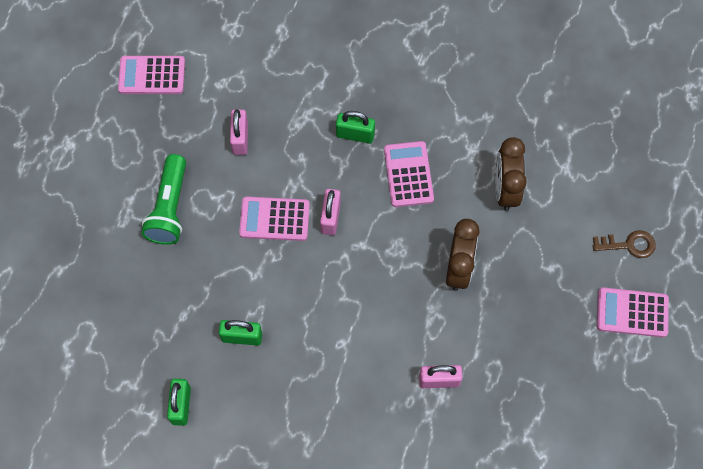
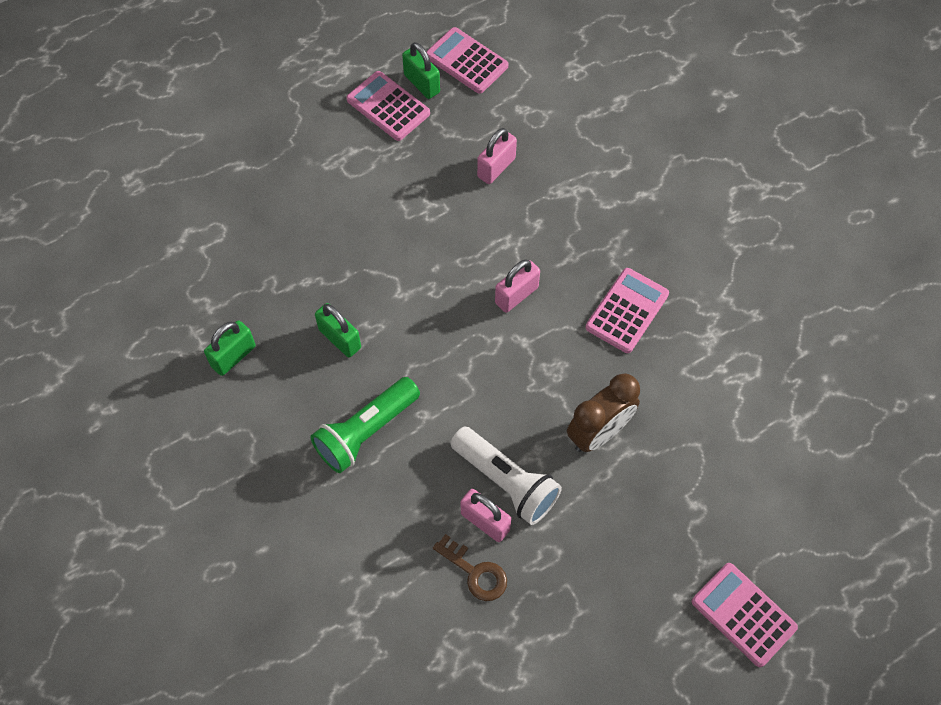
camera: 40 degrees right, 5 degrees down
green flashlight [141,154,186,245] -> green flashlight moved to [310,377,420,473]
pink calculator [239,196,310,241] -> pink calculator moved to [346,71,430,141]
green padlock [336,111,375,143] -> green padlock moved to [402,42,440,99]
brown clock [495,137,527,211] -> none
brown key [593,230,656,258] -> brown key moved to [433,534,507,601]
none -> white flashlight [450,427,562,525]

